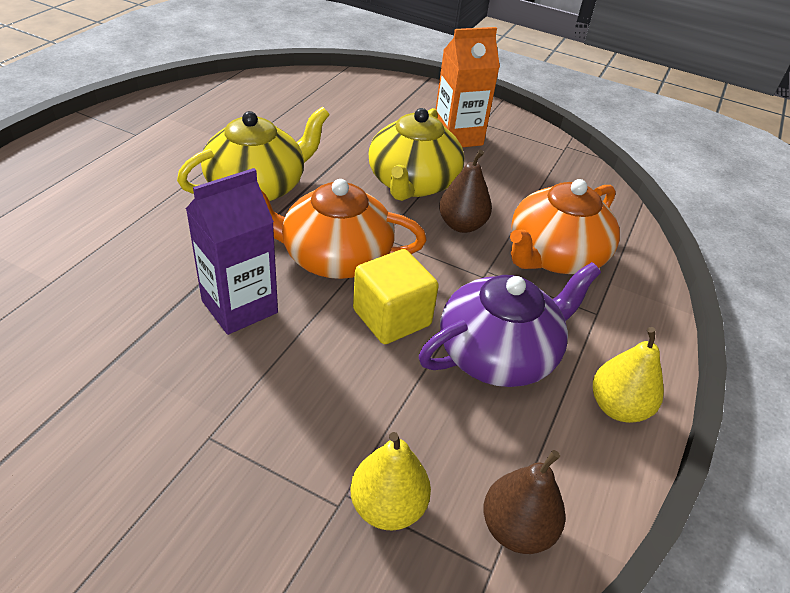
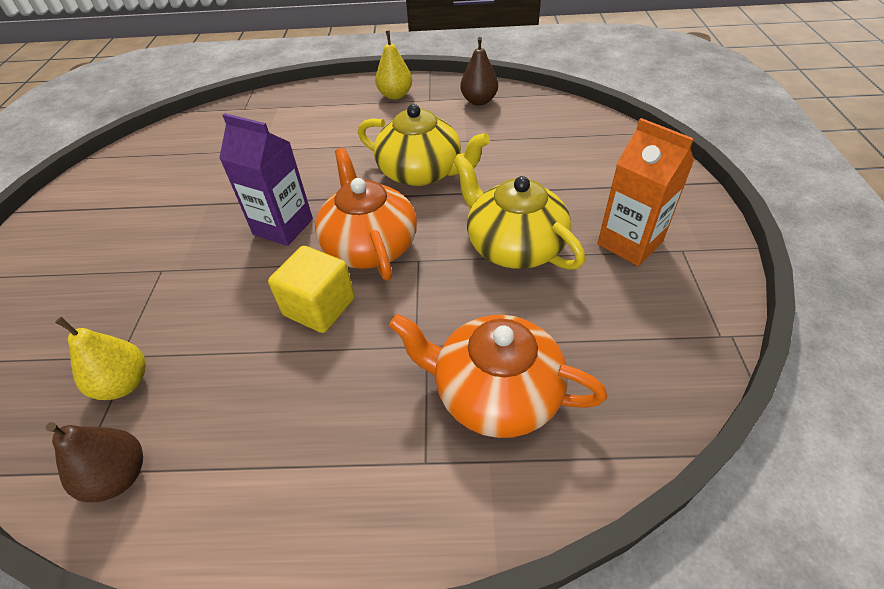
camera: 70 degrees right, 5 degrees up
yellow teapot [368,108,464,201] -> yellow teapot turned 60 degrees clockwise [454,155,585,270]
purple teapot [419,262,601,387] -> none
brown pear [439,150,492,233] -> brown pear moved to [460,37,498,106]
yellow pear [593,327,664,423] -> yellow pear moved to [375,31,412,100]

